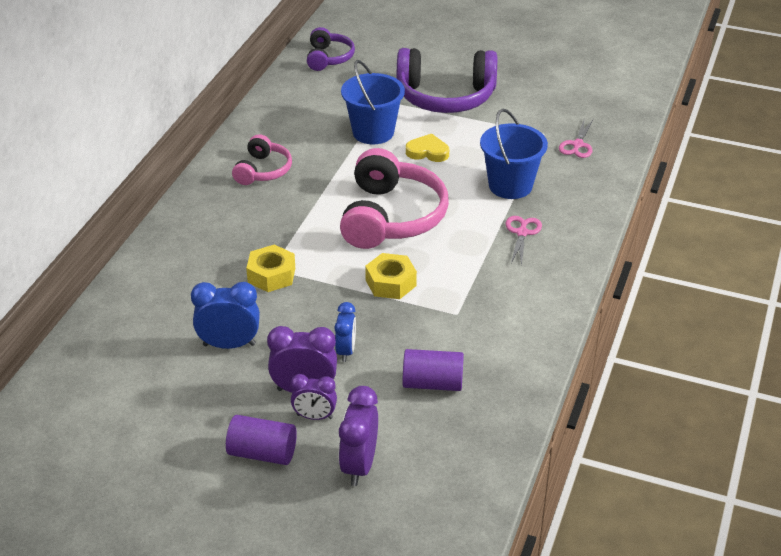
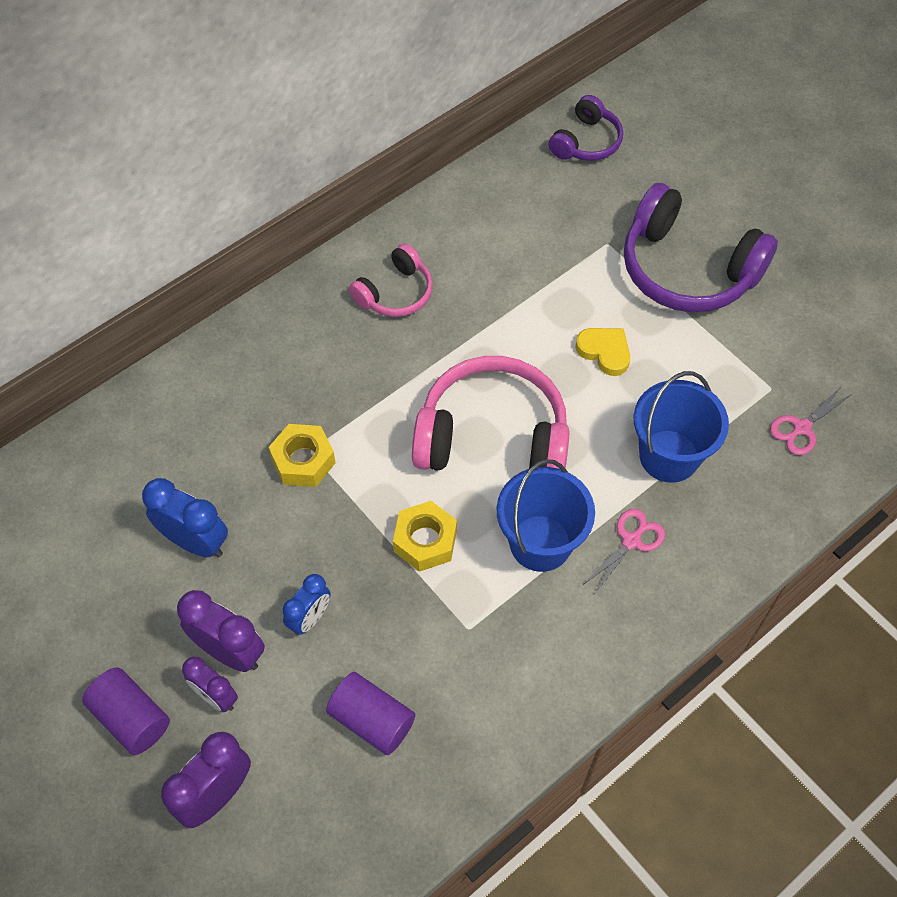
camera: 30 degrees right, 20 degrees up
pink headphones [340,148,449,249] -> pink headphones turned 120 degrees counterclockwise [412,356,570,471]
blue bucket [341,60,405,144] -> blue bucket moved to [497,459,595,572]

